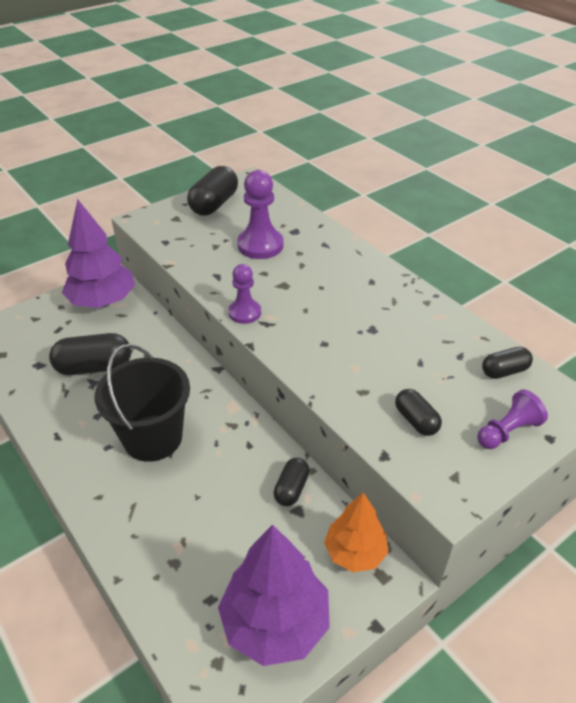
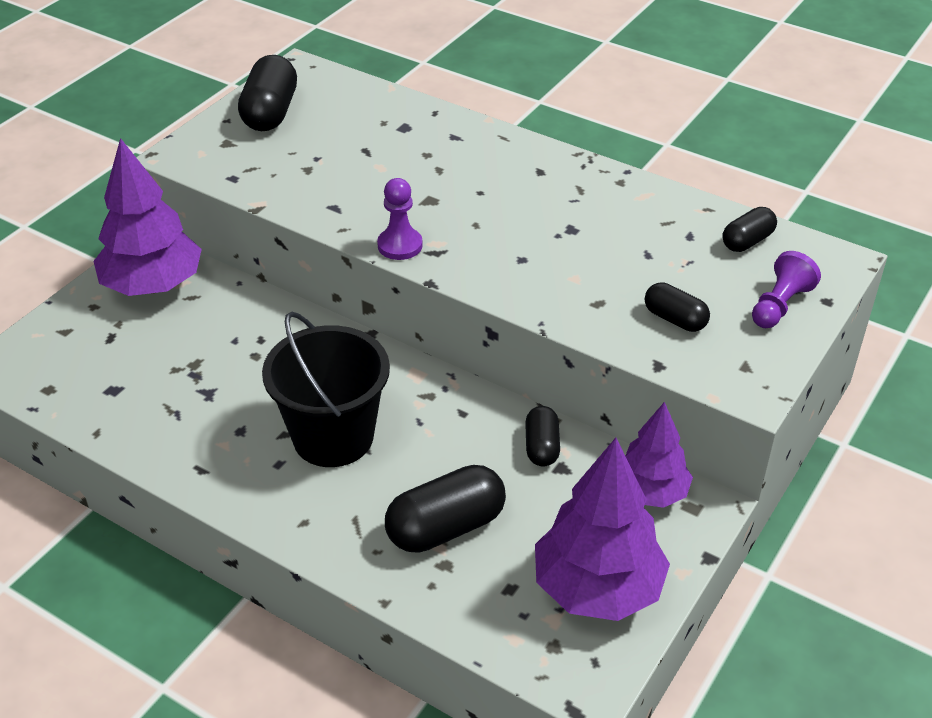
camera: 20 degrees left, 0 degrees up
black capsule [49,333,131,375] -> black capsule moved to [385,465,506,553]
purple pawn [237,170,284,259] -> none
orange tree [324,492,388,572] -> purple tree [625,402,693,508]

